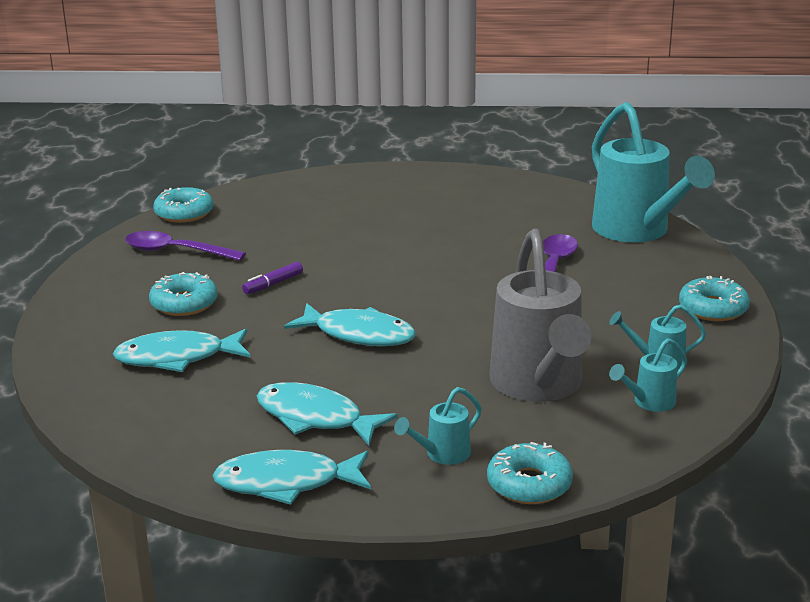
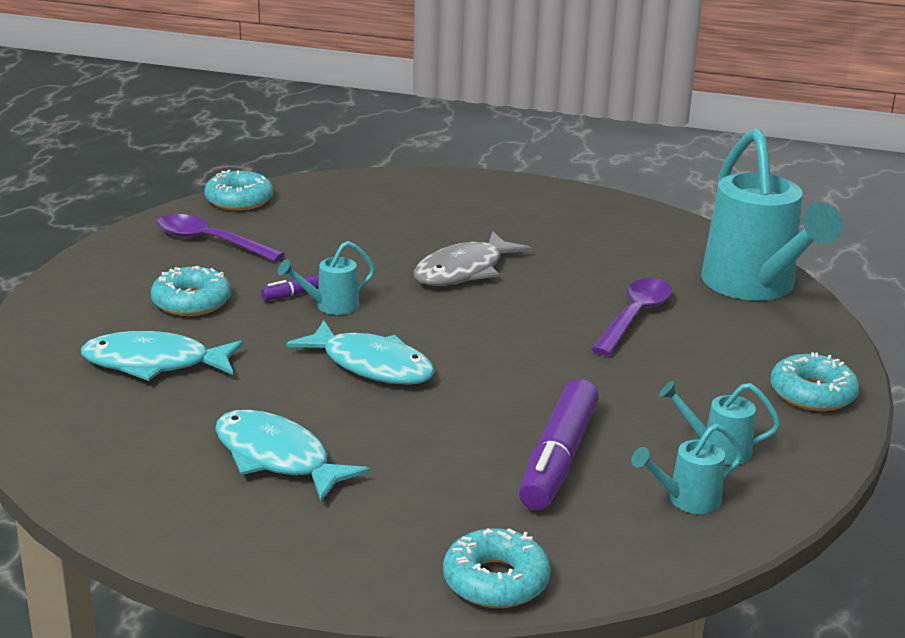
camera: 10 degrees right, 0 degrees up
turquoise fish [212,450,371,505] -> none
turquoise watering can [394,387,482,465] -> turquoise watering can moved to [278,241,375,315]
grey watering can [489,229,591,402] -> purple marker [519,379,599,510]
none -> grey fish [413,231,531,286]

